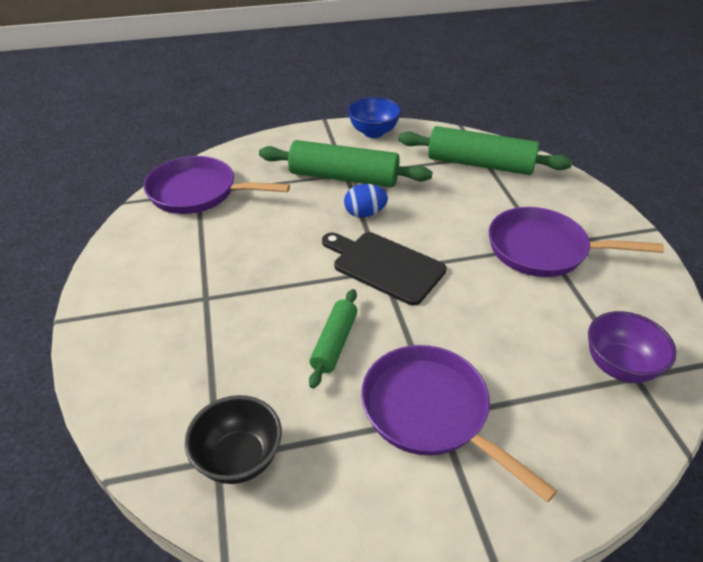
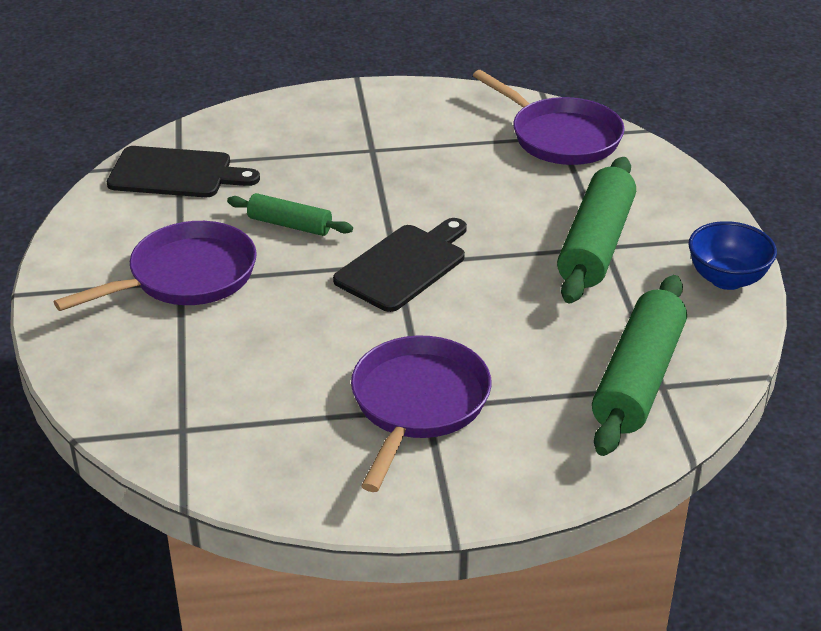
camera: 95 degrees right, 5 degrees down
purple pan [144,156,290,214] -> purple pan turned 120 degrees clockwise [473,70,625,165]
black bowl [185,395,282,484] -> black cutting board [107,146,260,197]
blue egg [344,184,388,218] -> none
purple bowl [588,311,677,383] -> none

